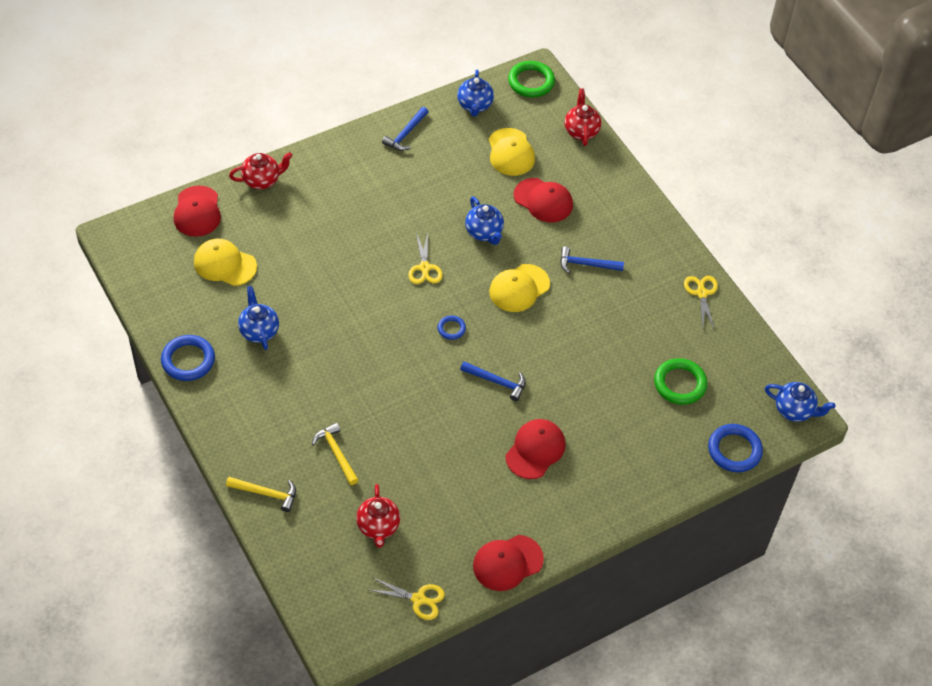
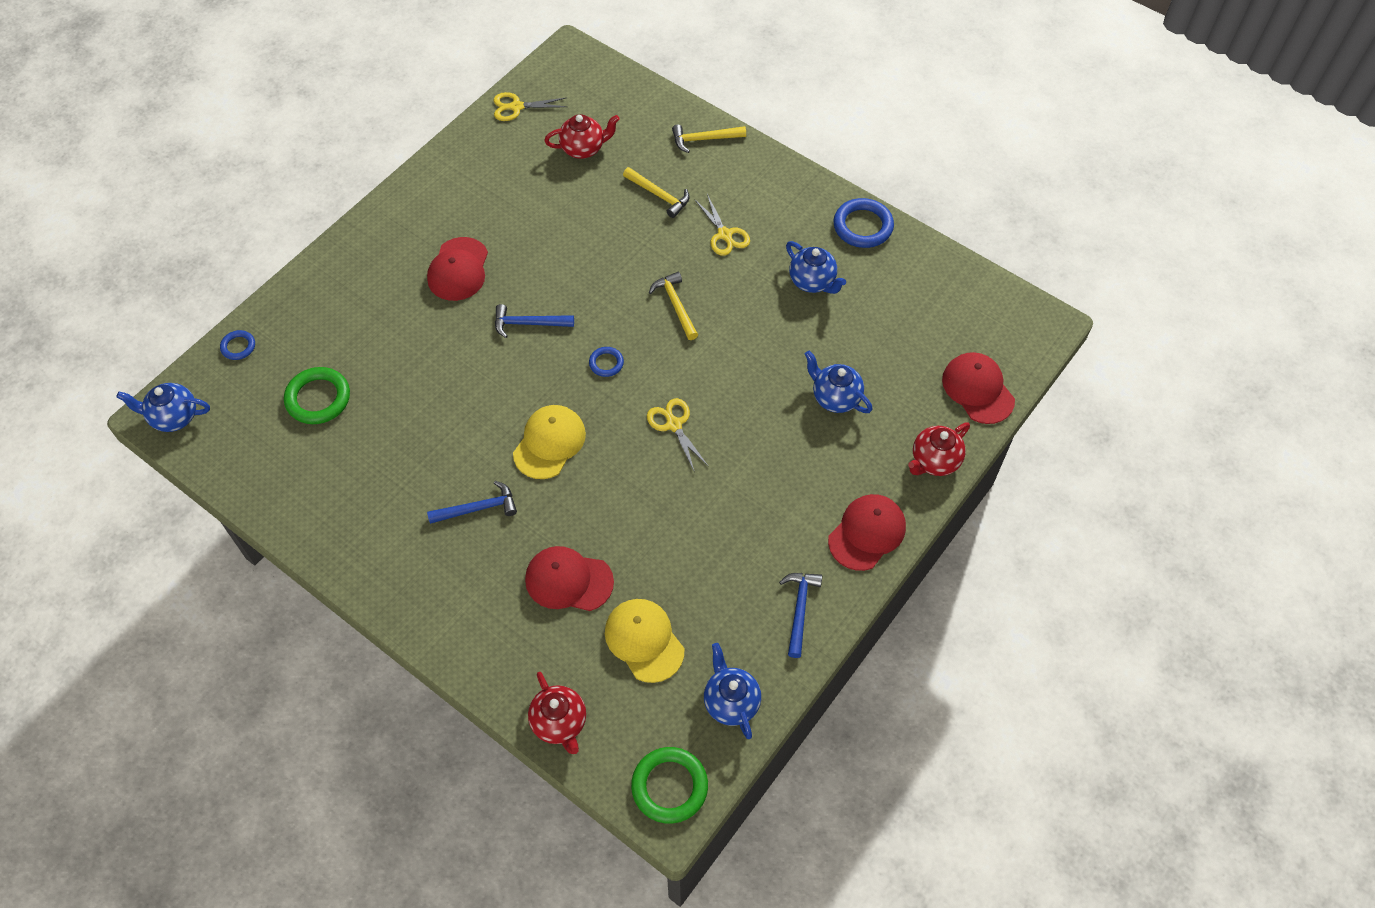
camera: 160 degrees right, 5 degrees up
yellow cap [194,239,257,286] -> none
red teapot [356,484,400,548] -> red teapot turned 105 degrees clockwise [544,114,620,159]
blue teapot [465,196,504,245] -> blue teapot moved to [805,351,872,413]
red cap [473,535,544,591] -> red cap moved to [828,494,906,571]
yellow scissors [684,276,718,330] -> yellow scissors moved to [694,194,750,256]
blue ring [708,424,763,472] -> blue ring [220,330,255,360], size x0.54
none -> yellow hammer [649,272,698,340]

